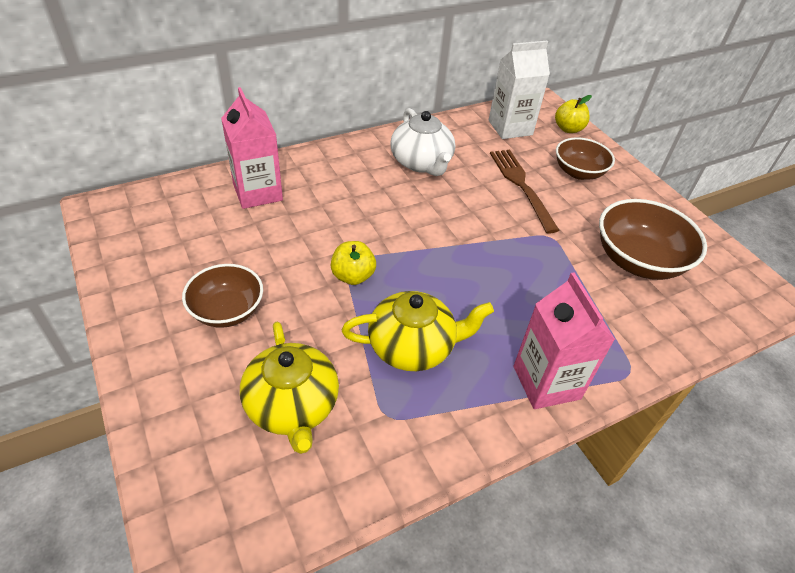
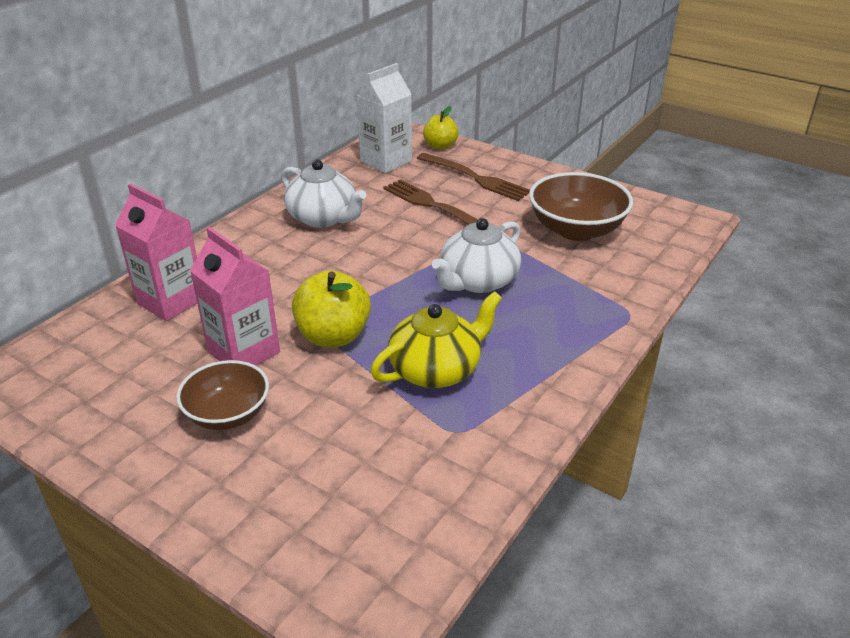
camera: 25 degrees left, 10 degrees down
yellow teapot [240,321,339,454] -> none
yellow apple [331,241,376,285] -> yellow apple [292,270,371,347], size x1.56
pink carton [514,272,615,409] -> pink carton moved to [190,227,280,366]
brown bowl [556,138,615,180] -> brown fork [417,153,530,201]
none -> white teapot [432,218,521,293]

